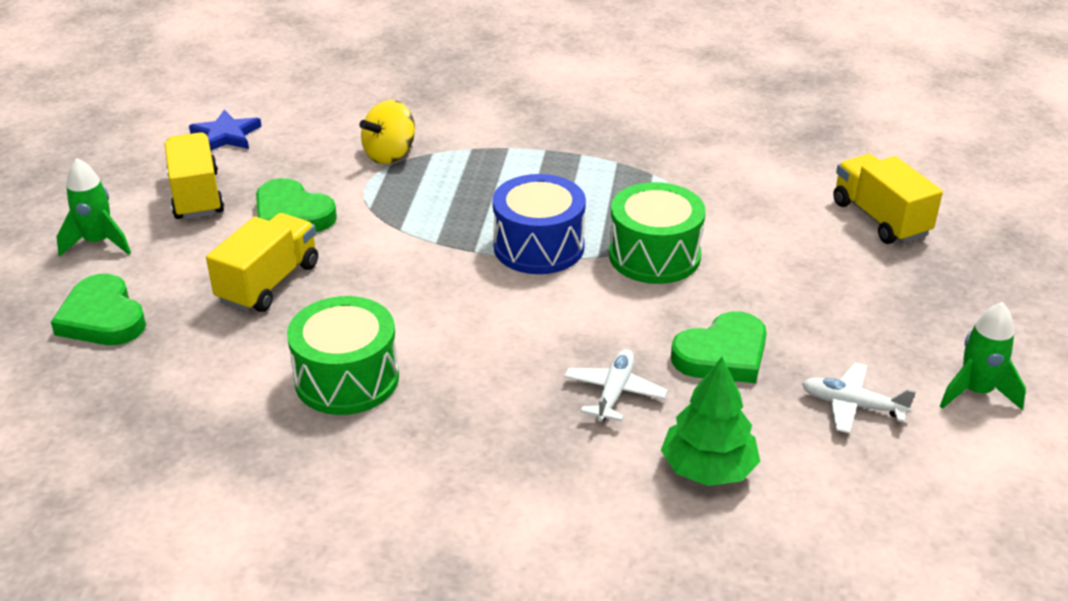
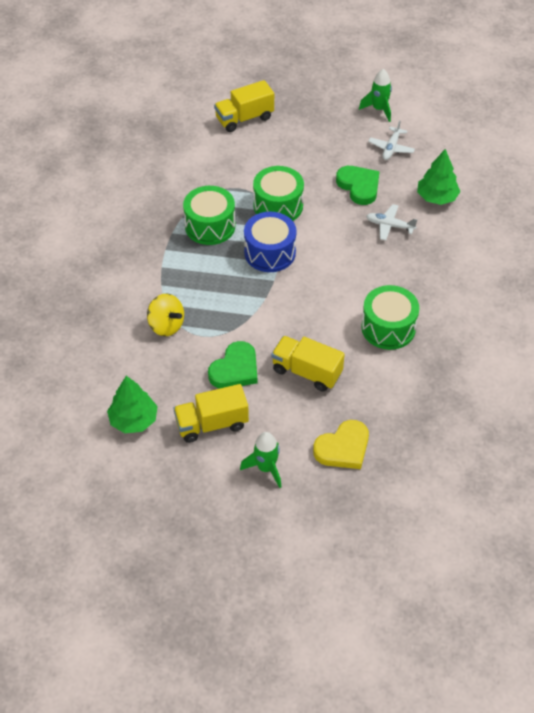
camera: 90 degrees left, 15 degrees up
green heart [51,274,146,345] -> yellow heart [313,420,369,469]
blue star [189,110,262,150] -> green tree [107,376,158,433]
none -> green drum [183,186,235,245]

